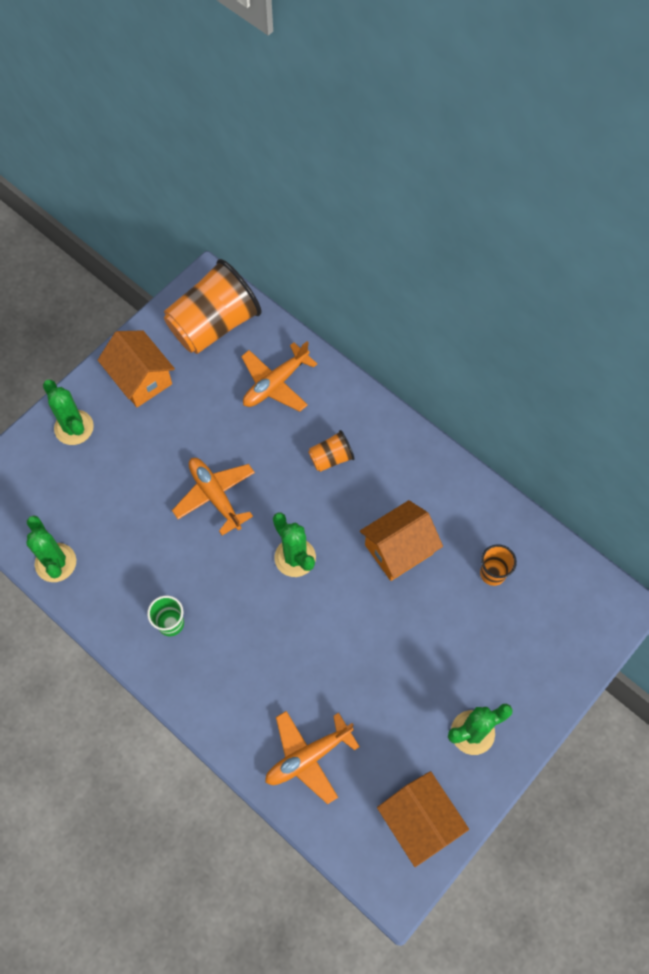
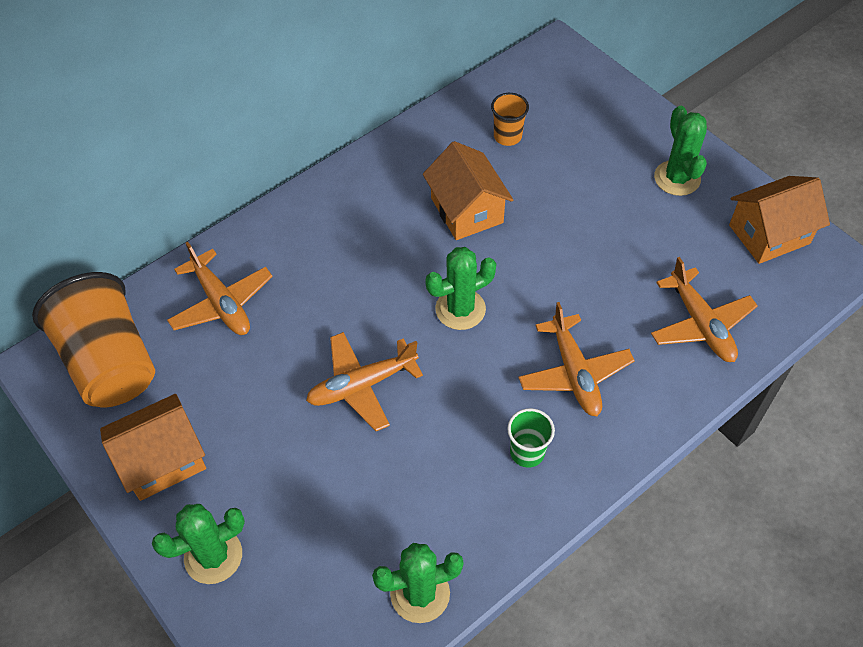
camera: 80 degrees left, 10 degrees down
orange cup [308,430,355,472] -> none
none -> orange plane [518,302,635,416]

